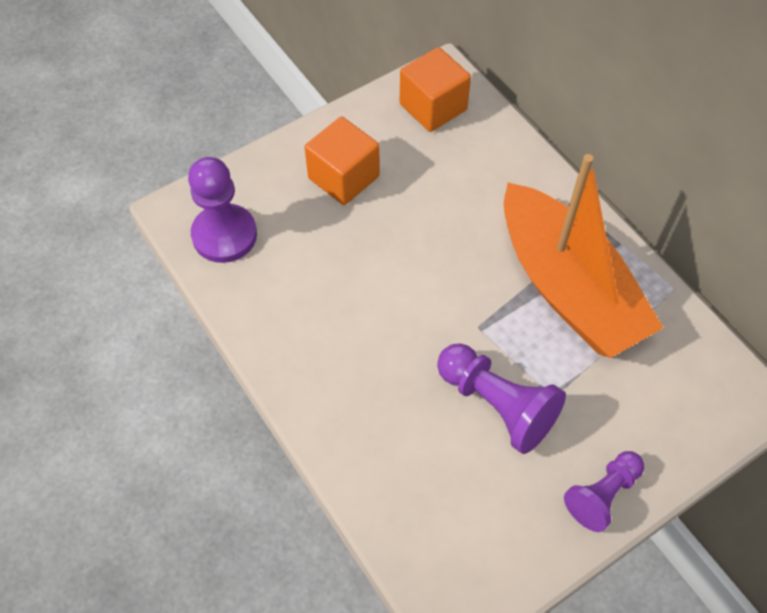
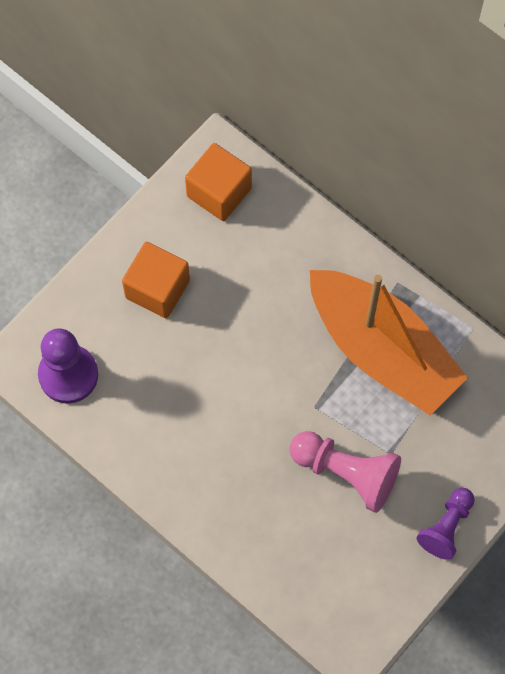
camera: 15 degrees left, 10 degrees up
purple pawn [437,343,566,454] -> pink pawn [290,431,401,513]

